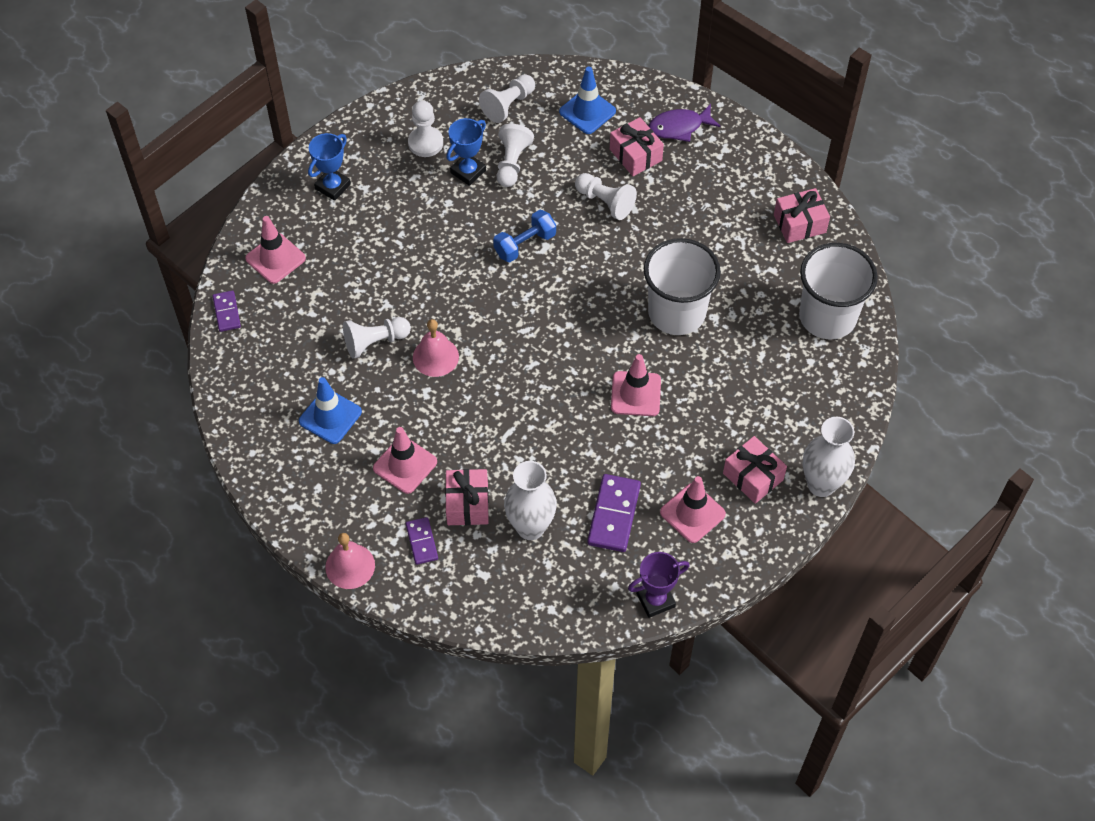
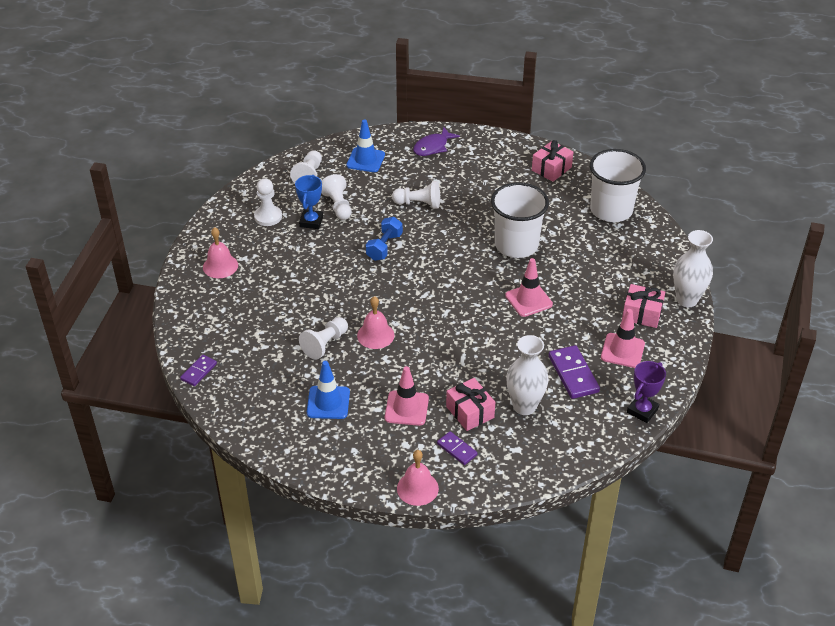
camera: 30 degrees left, 15 degrees down
purple domino [213,290,241,332] -> purple domino turned 75 degrees clockwise [180,355,217,386]
pink traffic cone [245,216,306,284] -> none
blue trophy [308,133,351,201] -> pink bell [203,227,238,278]
pink gift [610,117,664,176] -> none

